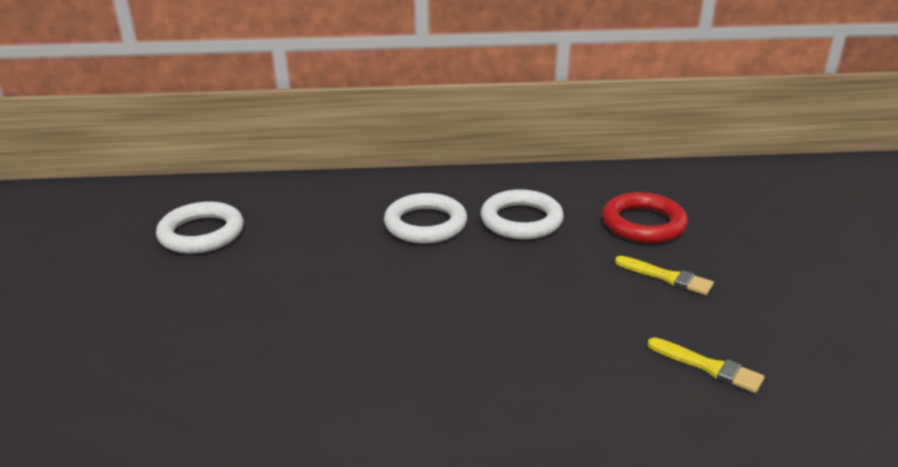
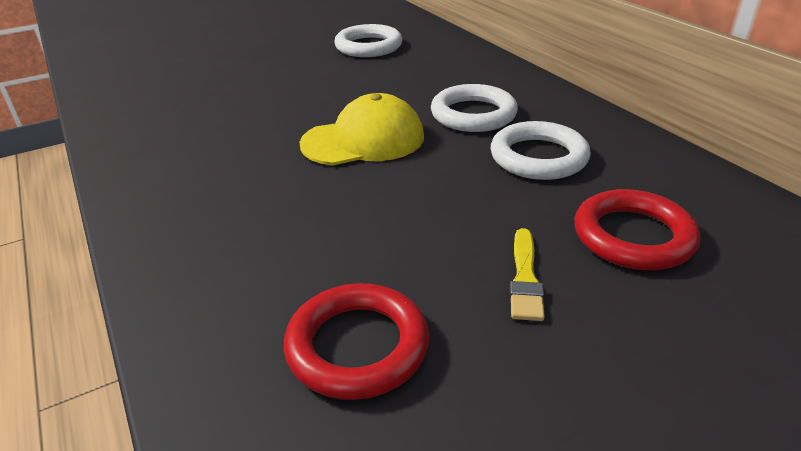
camera: 65 degrees right, 5 degrees up
yellow brush [647,337,765,393] -> red ring [284,283,429,400]
none -> yellow cap [300,93,424,165]

